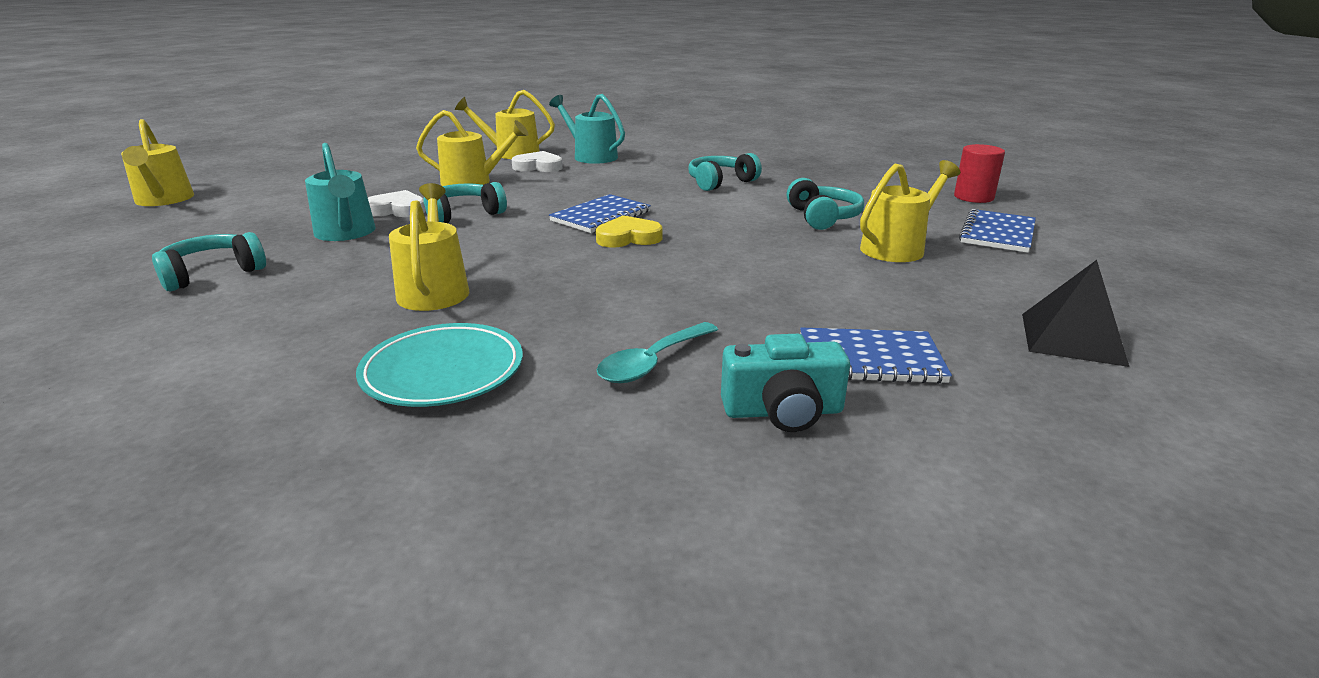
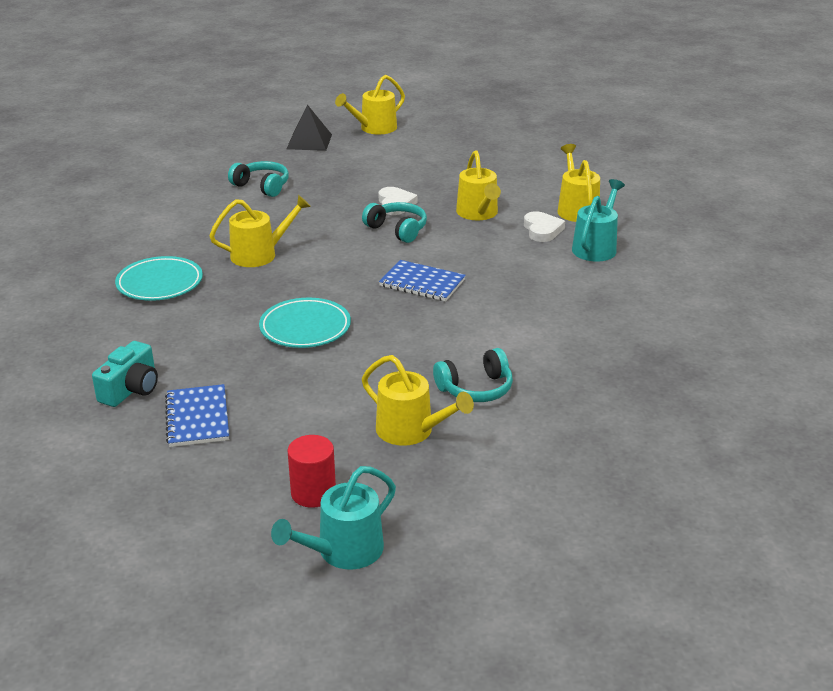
camera: 75 degrees right, 5 degrees up
turquoise watering can [305,143,376,241] -> turquoise watering can moved to [271,466,396,569]
yellow heart [596,215,662,247] -> none
turquoise spoon [597,322,718,383] -> none
turquoise headphones [688,153,762,191] -> none
turquoise camera [721,334,850,432] -> turquoise camera turned 135 degrees counterclockwise [92,341,158,407]
red cylinder [954,144,1005,203] -> red cylinder moved to [288,435,336,508]
blue notebook [959,209,1036,253] -> none
black pyramid [1022,260,1129,367] -> black pyramid moved to [287,105,332,151]
none -> turquoise plate [259,298,351,348]

